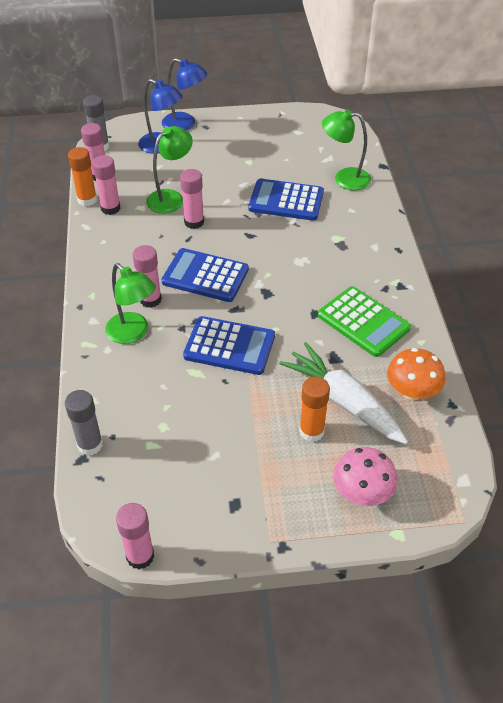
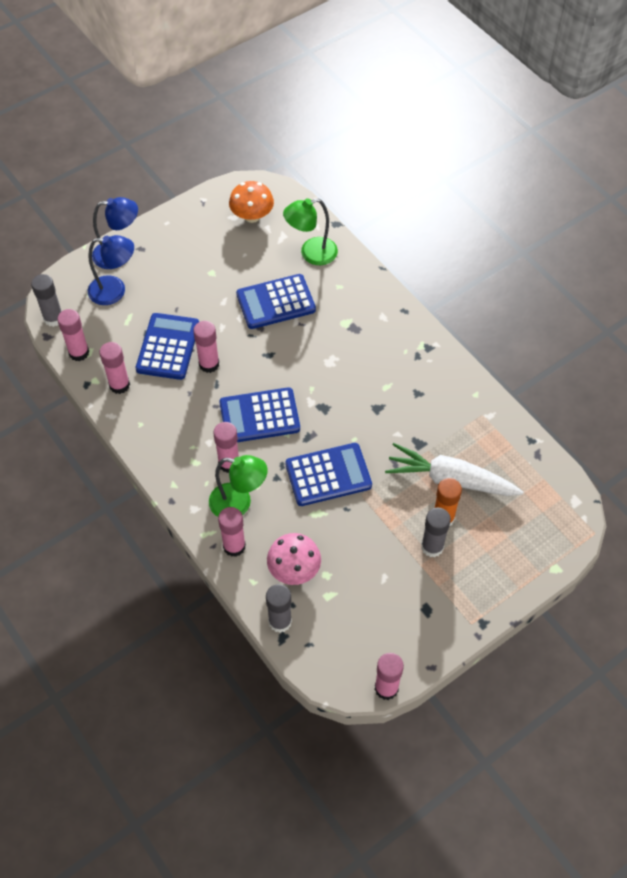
camera: 30 degrees left, 10 degrees up
orange glue stick [68,147,97,206] -> none
green lamp [146,126,193,213] -> blue calculator [136,313,199,380]
green calculator [318,286,411,357] -> none
pink mushroom [333,447,398,506] -> pink mushroom moved to [267,533,321,585]
orange mushroom [387,348,445,400] -> orange mushroom moved to [229,181,274,223]
none -> pink glue stick [218,507,246,557]
none -> grey glue stick [421,508,451,557]

